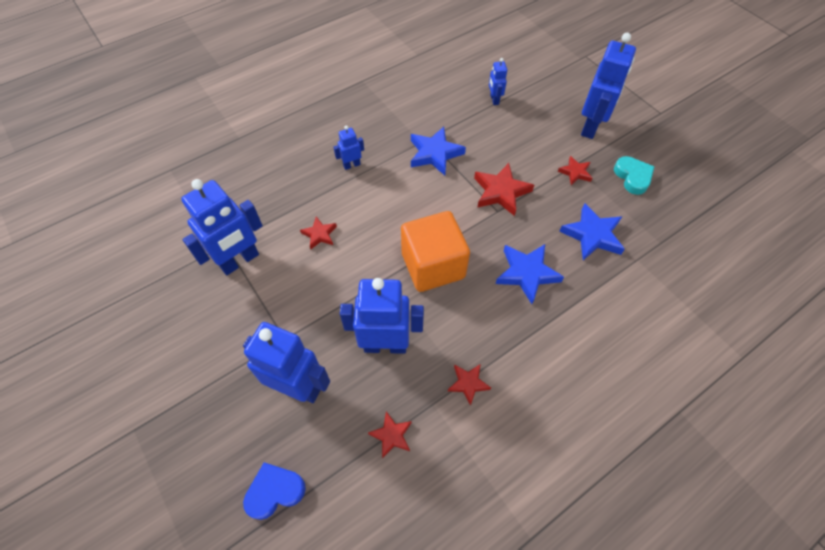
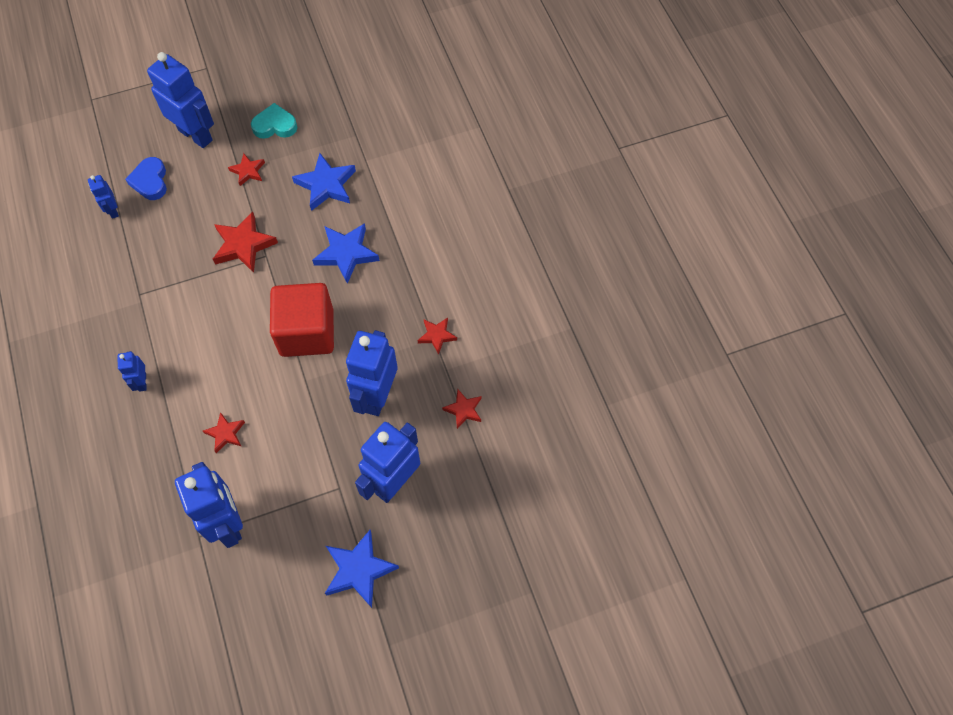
camera: 75 degrees left, 5 degrees up
blue heart [243,462,306,520] -> blue heart moved to [125,157,167,200]
orange cube [401,211,470,292] -> red cube [270,283,334,357]
blue star [411,127,466,175] -> blue star moved to [325,530,399,608]
blue robot [489,58,507,105] -> blue robot turned 60 degrees clockwise [88,175,119,219]

